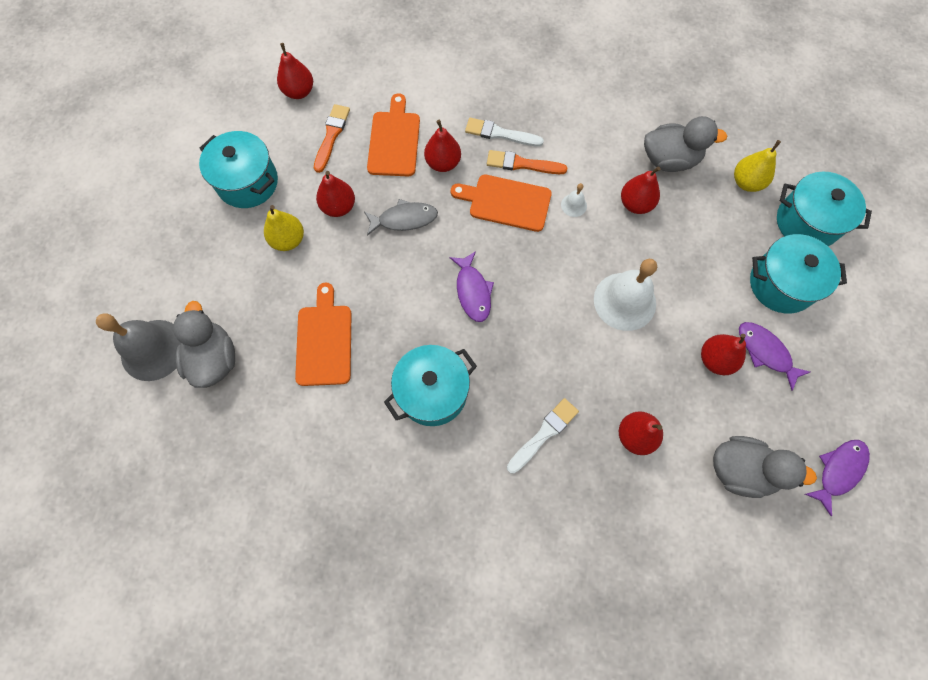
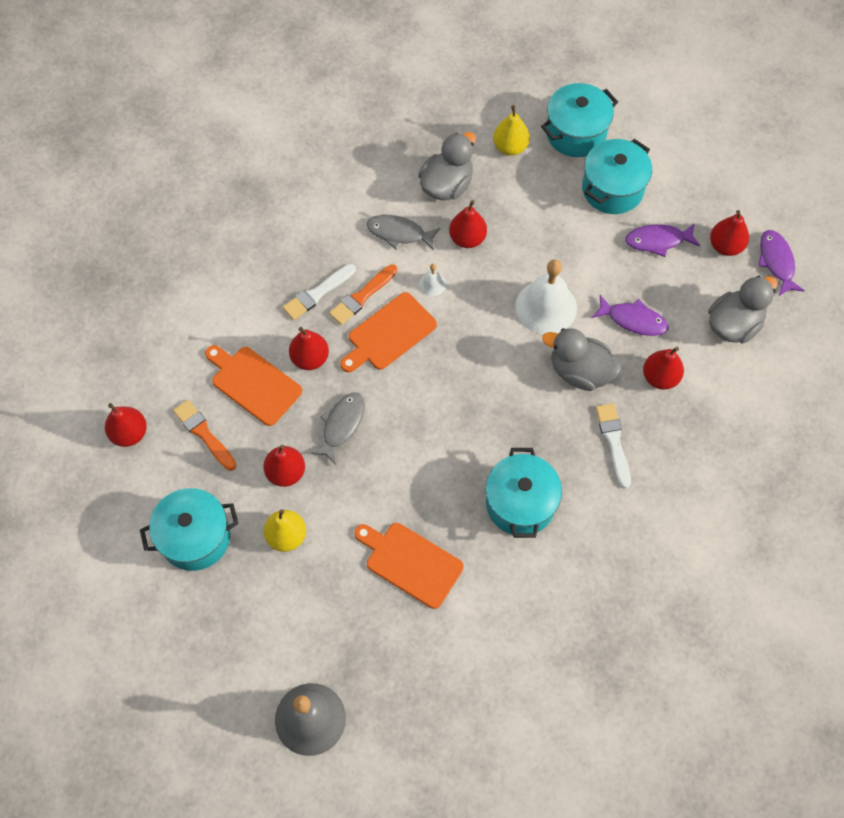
camera: 55 degrees left, 5 degrees down
grey duck [173,301,235,388] -> grey duck moved to [542,328,621,391]
purple fish [449,251,494,322] -> purple fish moved to [592,295,669,336]
red pear [701,334,746,375] -> red pear moved to [710,210,749,256]
none -> grey fish [367,215,440,251]

